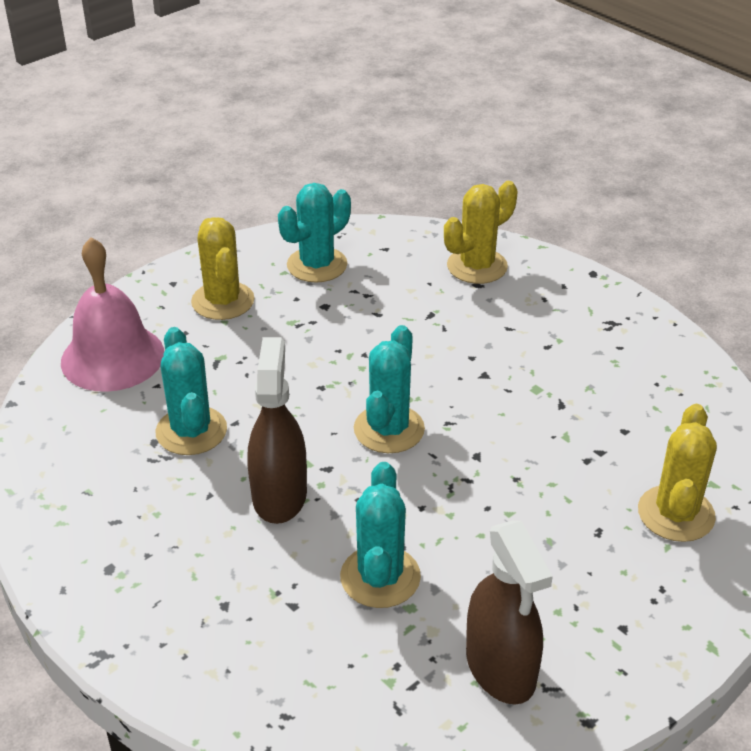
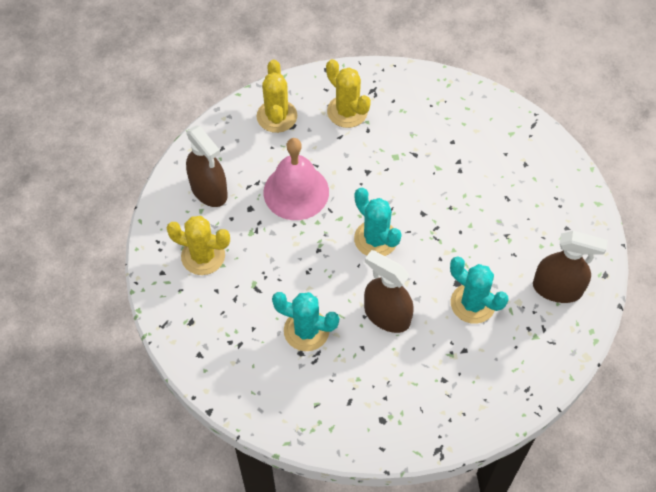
camera: 55 degrees left, 20 degrees up
pink bell [61,237,164,392] -> pink bell moved to [264,138,329,220]
turquoise cactus [278,183,351,283] -> brown spray bottle [186,125,228,207]
yellow cactus [638,404,717,542] -> yellow cactus moved to [326,59,371,128]

